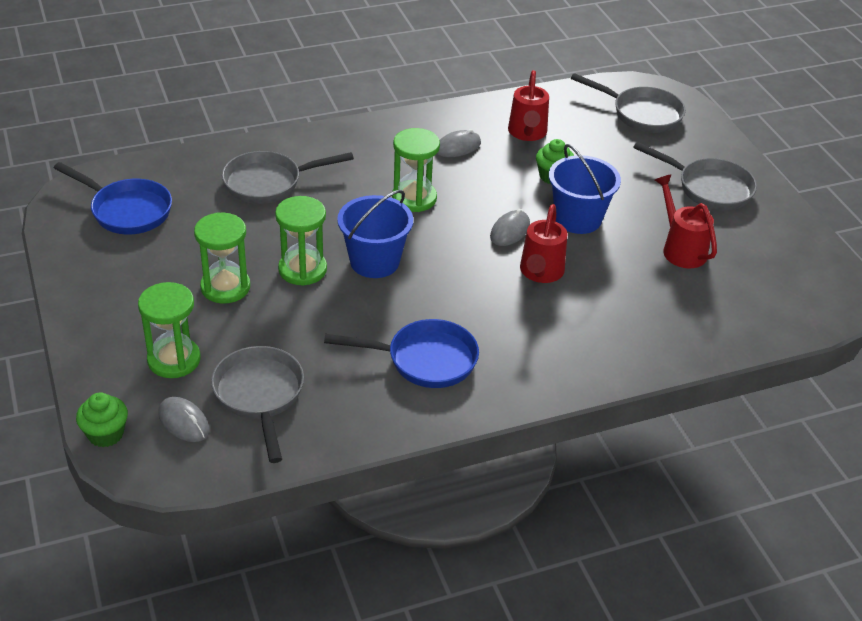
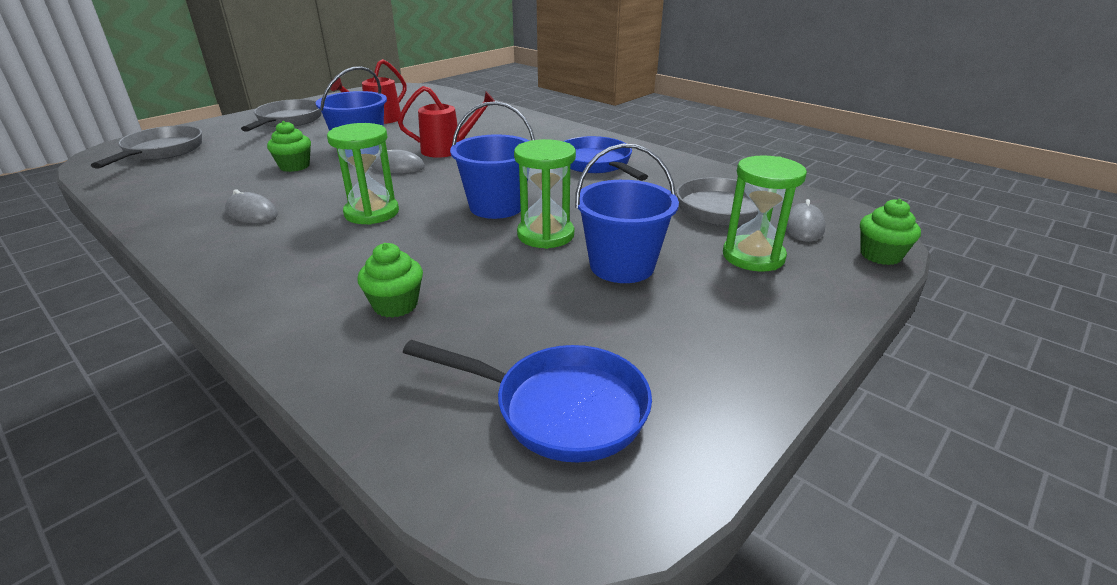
camera: 115 degrees left, 10 degrees down
blue pan [54,162,172,234] -> blue pan turned 105 degrees clockwise [403,340,652,462]
green hourglass [194,212,250,304] -> blue bucket [575,144,679,283]
grey pan [222,151,354,204] -> green cupcake [357,243,423,318]
red watering can [508,70,549,141] -> none

